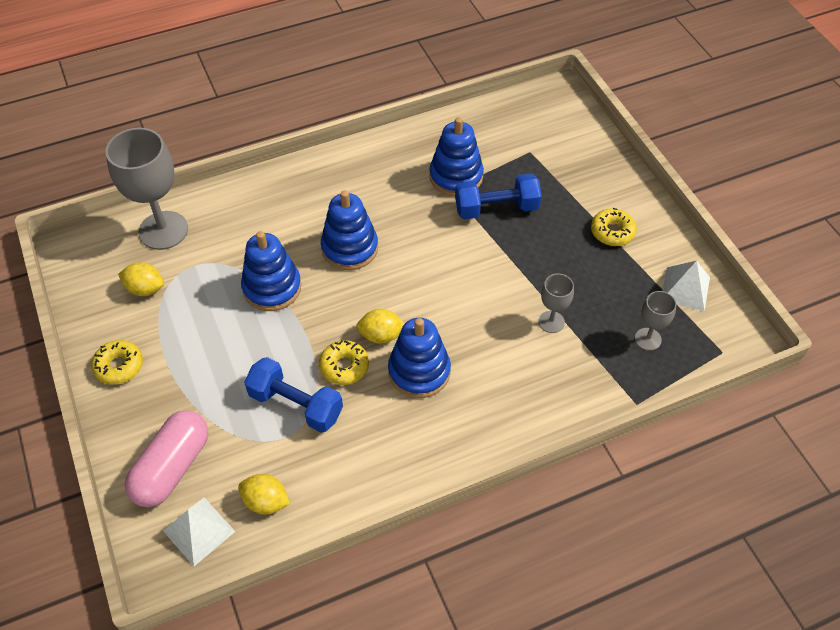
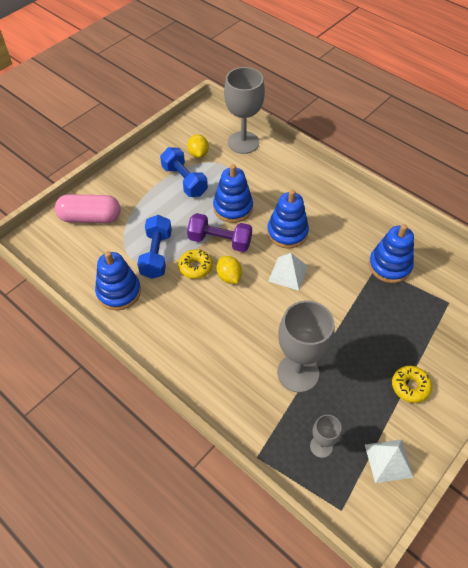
camera: 65 degrees right, 0 degrees up
yellow donut [91,340,143,385] -> none
white pyramid [163,498,236,566] -> white pyramid moved to [268,253,308,291]
yellow lemon [238,474,290,515] -> none
blue stacking toy [388,318,451,398] -> blue stacking toy moved to [95,251,141,310]
blue dumbbell [455,173,542,219] -> blue dumbbell moved to [160,147,208,197]
grey goblet [538,274,574,333] -> grey goblet [277,301,335,392], size x1.99
none -> purple dumbbell [187,213,252,252]

